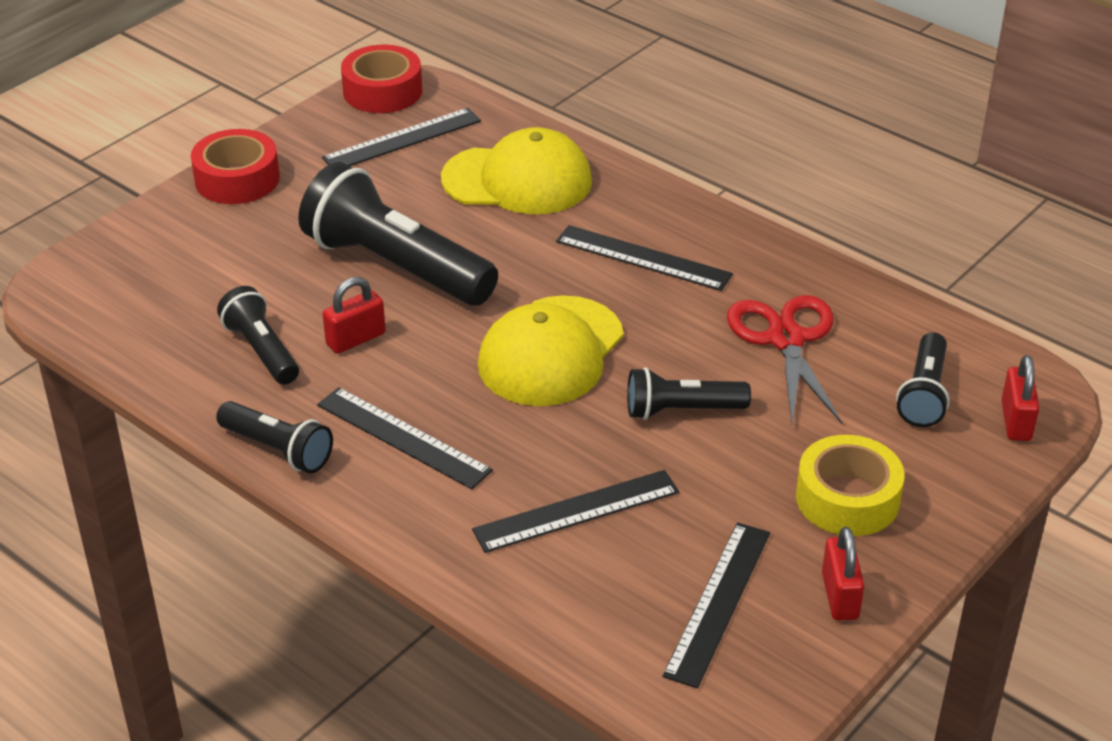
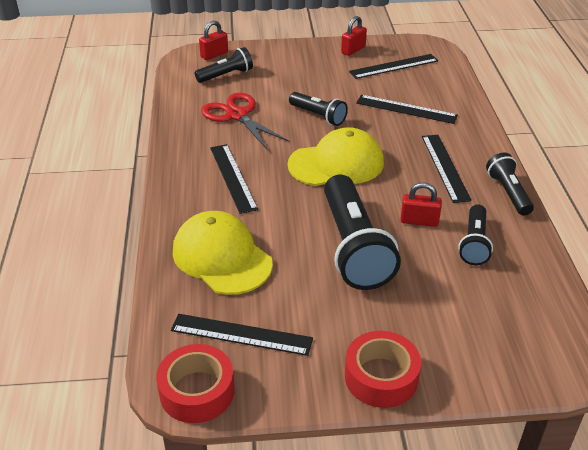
camera: 135 degrees left, 0 degrees up
red scissors [727,295,842,424] -> red scissors turned 105 degrees clockwise [201,93,290,149]
yellow tape [796,435,905,536] -> none

